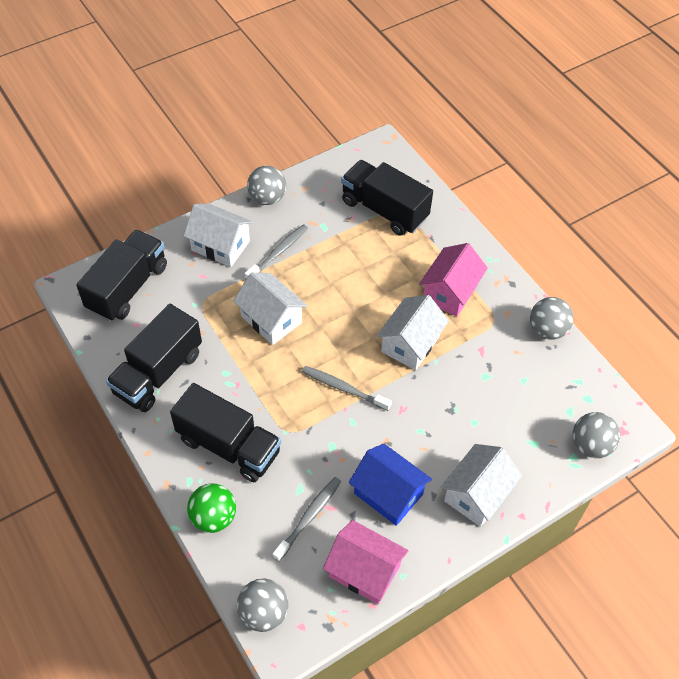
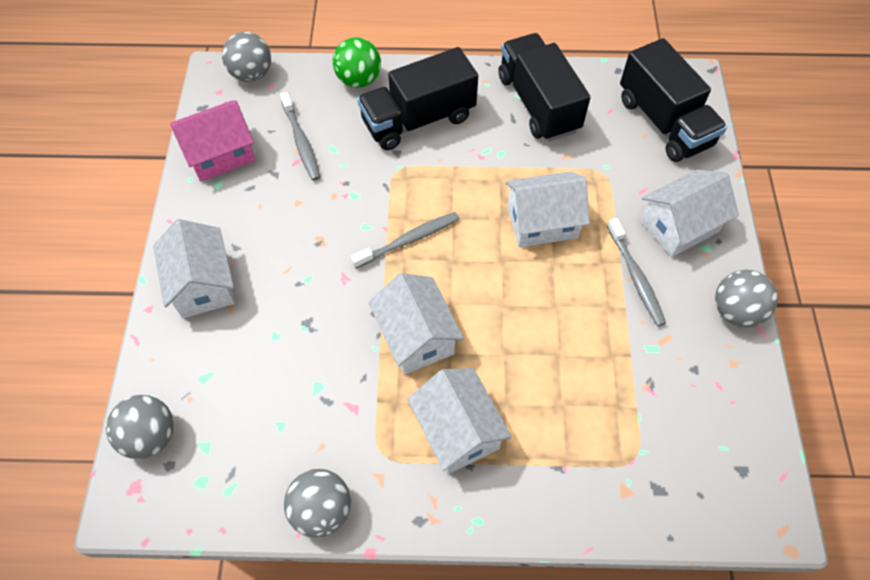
camera: 125 degrees right, 5 degrees up
black truck [341,160,433,236] -> none
blue house [349,443,432,526] -> none
pink house [419,243,488,317] -> white house [407,368,512,474]

